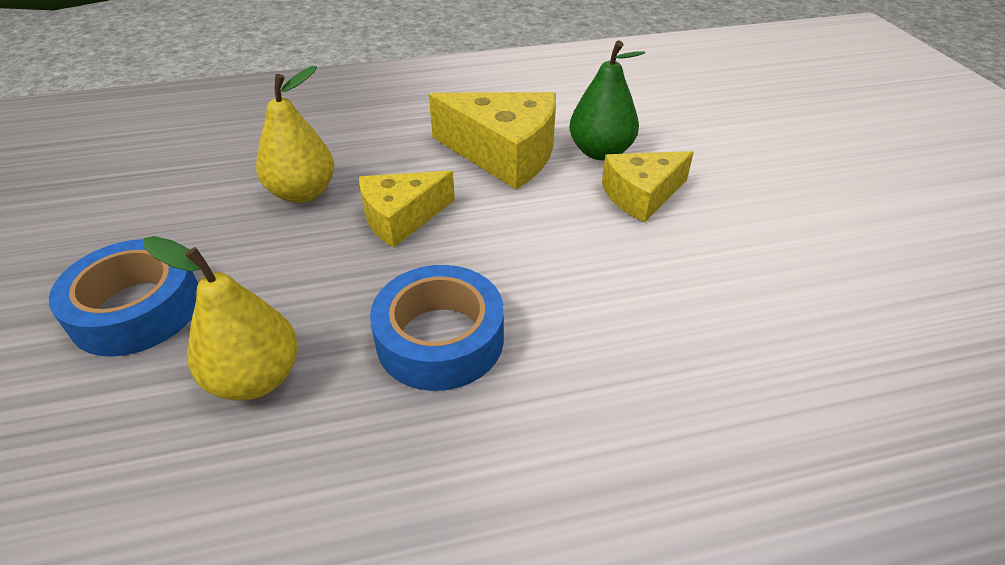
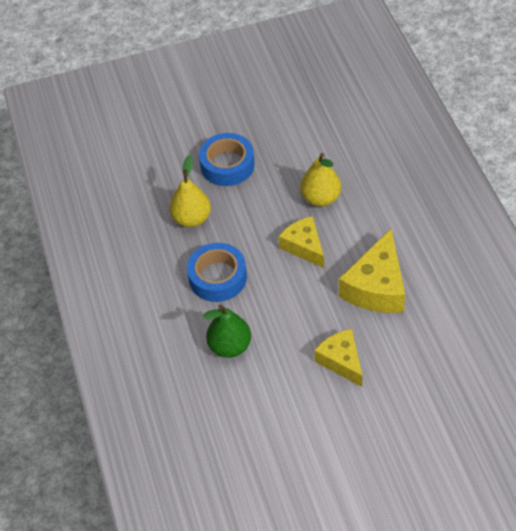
camera: 90 degrees right, 10 degrees up
green pear [570,41,645,160] -> green pear moved to [203,305,251,358]

